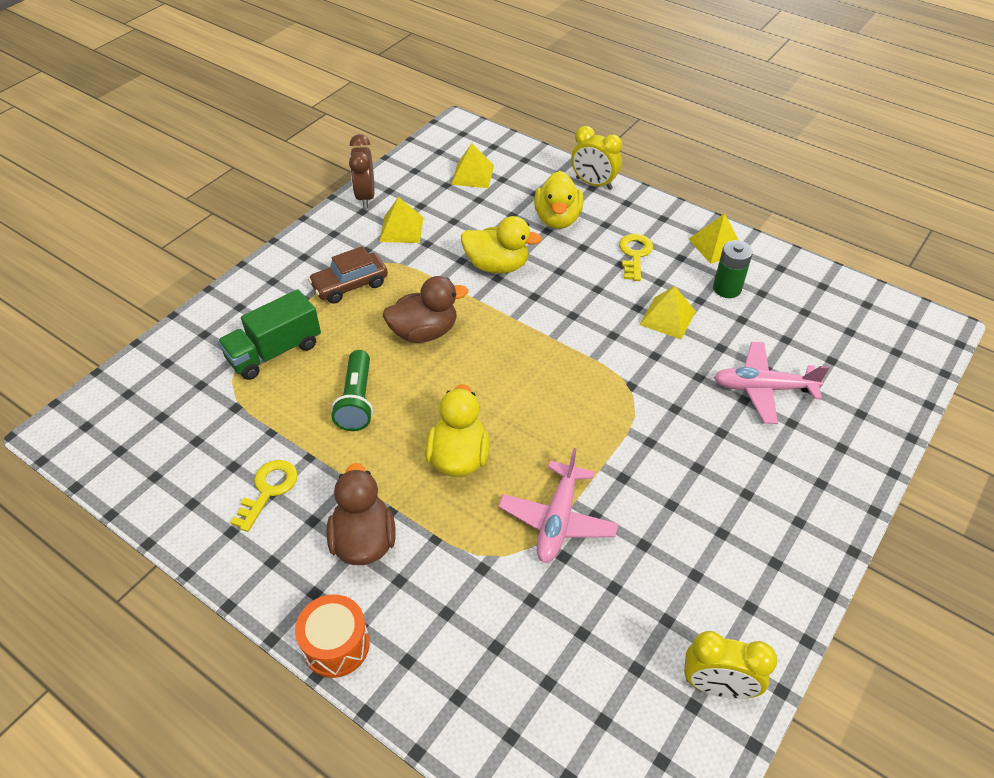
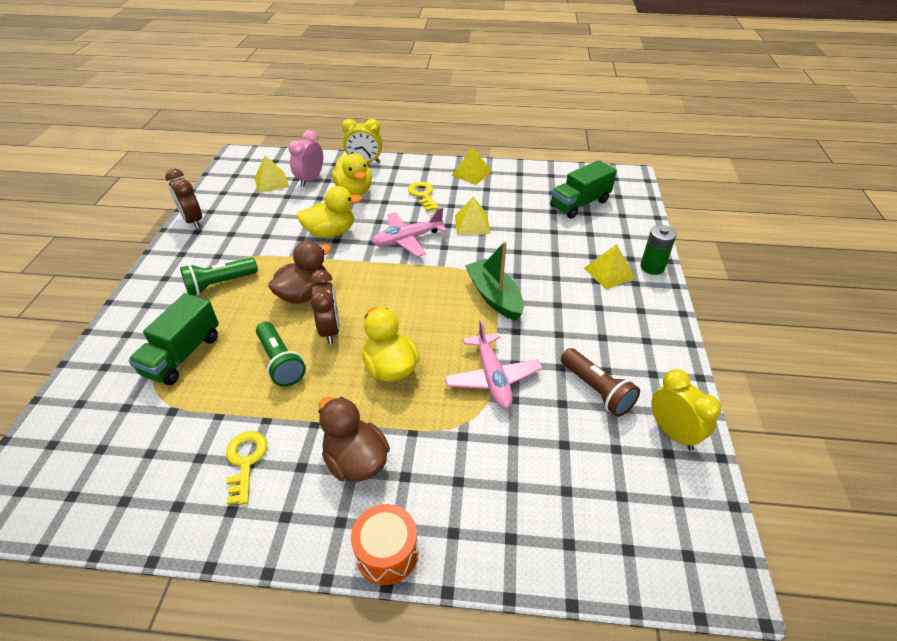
camera: 30 degrees left, 5 degrees down
brown car [308,246,388,304] -> green flashlight [180,257,258,295]
yellow pyramid [379,197,424,243] -> yellow pyramid moved to [584,244,635,289]
yellow clock [684,631,777,699] -> yellow clock turned 105 degrees counterclockwise [651,369,722,450]
green battery [713,240,753,298] -> green battery moved to [640,225,677,275]
pink plane [714,342,829,424] -> pink plane moved to [372,207,447,257]
none -> pink clock [288,130,323,187]
none -> brown clock [310,270,339,344]
none -> green boat [465,241,524,321]
none -> green truck [550,160,617,219]
none -> brown flashlight [561,348,640,417]

